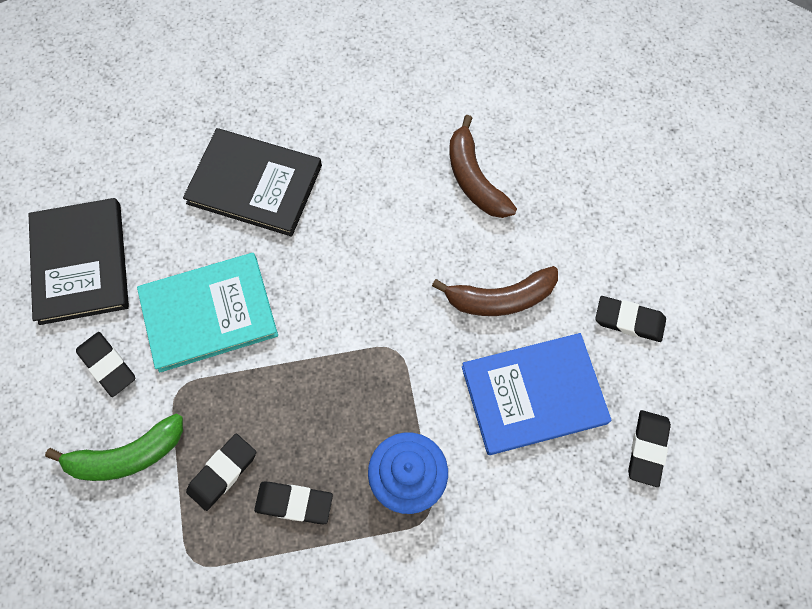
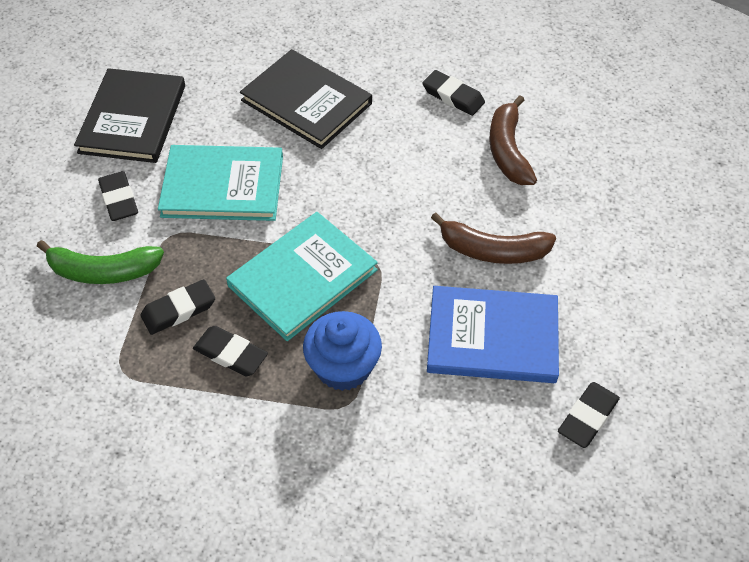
camera: 20 degrees right, 15 degrees down
black eraser [595,296,666,342] -> black eraser moved to [422,70,485,116]
none -> turquoise book [226,212,378,341]

